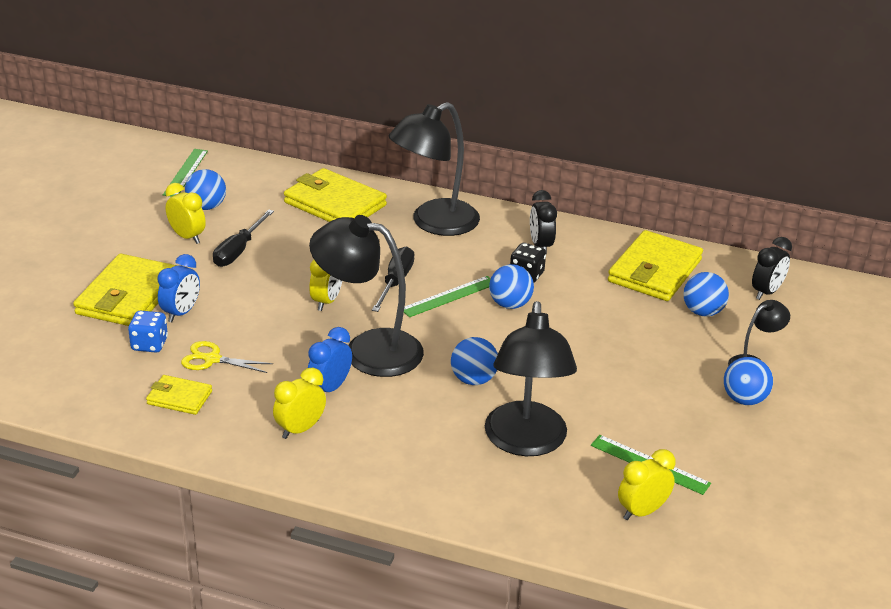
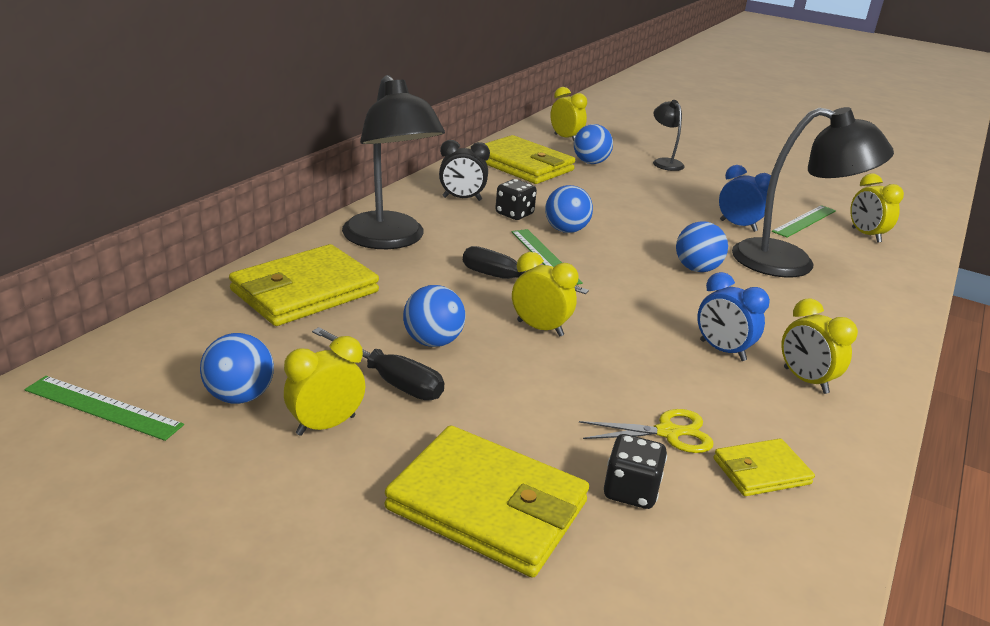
camera: 80 degrees left, 5 degrees down
blue dice [128,310,168,353] -> black dice [604,434,667,509]
yellow wallet [146,375,212,415] -> yellow wallet turned 45 degrees clockwise [713,439,815,496]
blue clock [157,254,200,322] -> blue clock moved to [719,165,771,232]
yellow scissors [181,341,273,373] -> yellow scissors turned 120 degrees counterclockwise [579,409,714,453]
black lamp [309,215,424,377] -> none
blue ball [724,357,773,405] -> blue ball moved to [403,285,466,347]
black clock [752,237,792,300] -> yellow clock [550,87,587,141]

